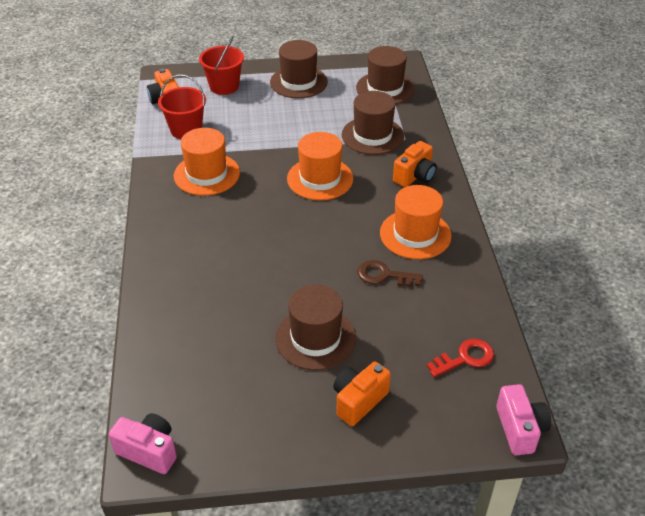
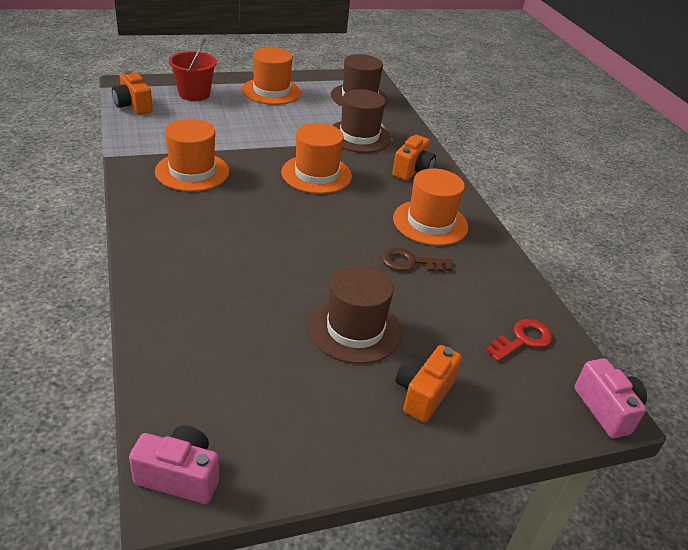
camera: 15 degrees left, 5 degrees down
red bucket [158,74,206,139] -> none
brown hat [270,40,328,98] -> orange hat [242,47,301,105]

